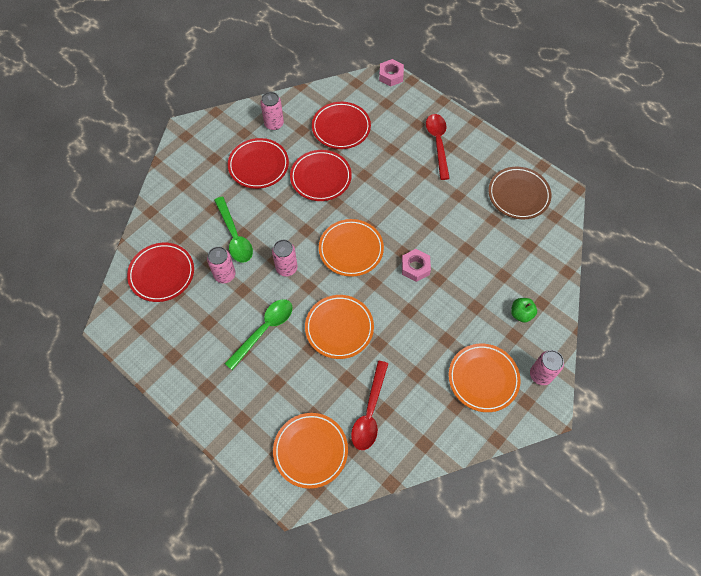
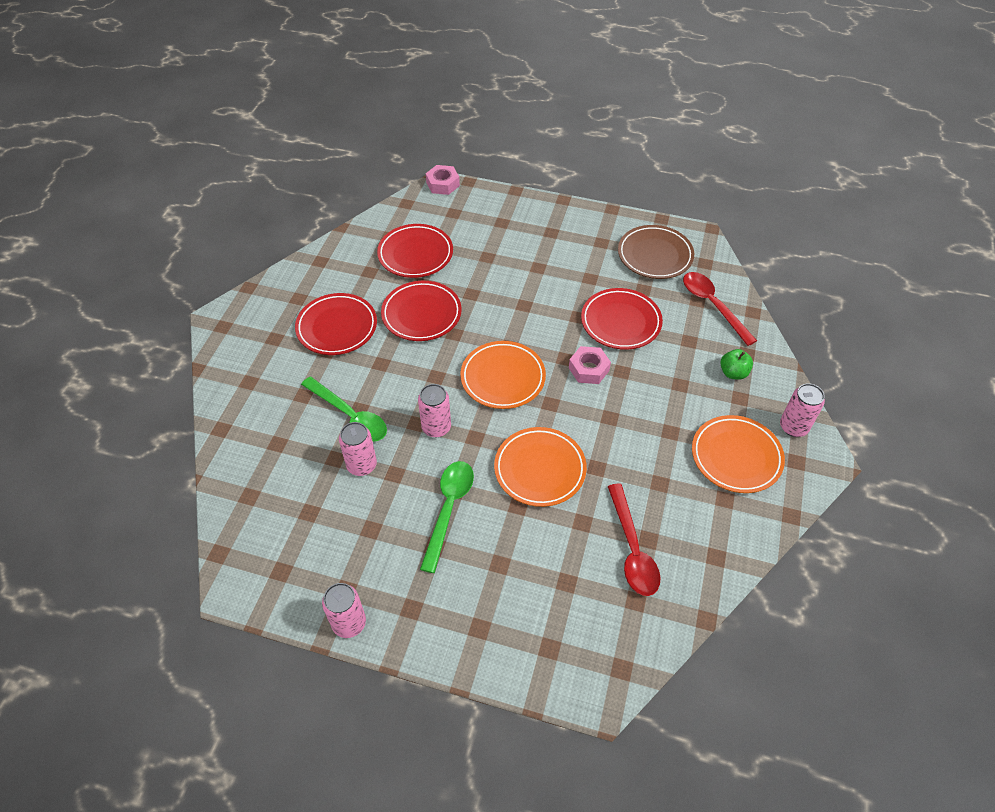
camera: 25 degrees left, 10 degrees down
red plate [127,243,194,302] -> red plate moved to [581,288,663,350]
pink can [260,92,284,130] -> pink can moved to [322,583,366,638]
orange plate [273,413,348,489] -> none
red spoon [426,114,450,180] -> red spoon moved to [683,272,757,346]

